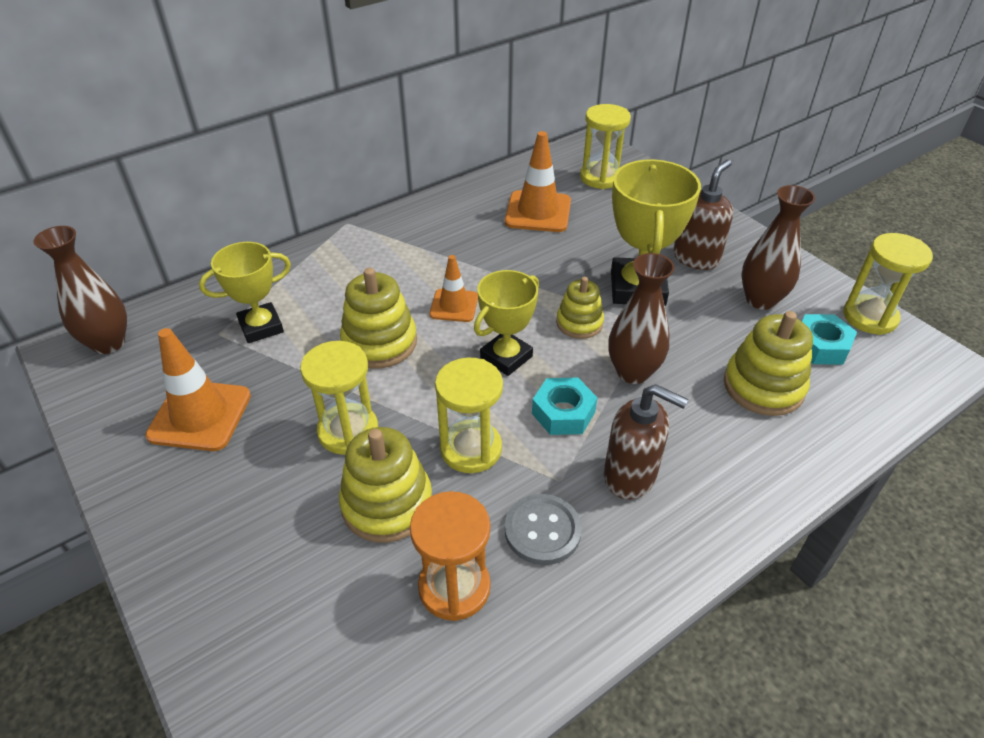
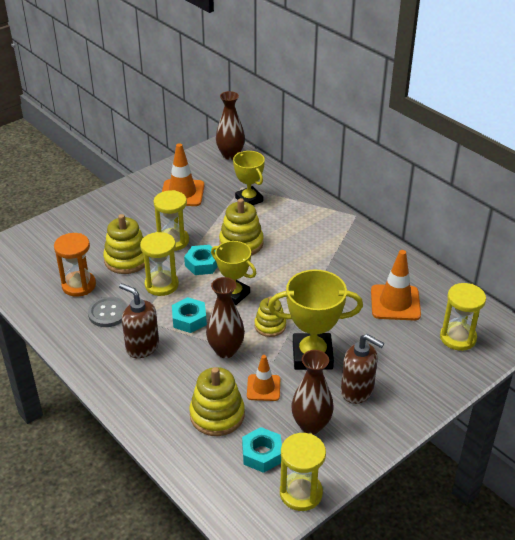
camera: 85 degrees right, 5 degrees down
orange traffic cone [430,255,478,322] -> orange traffic cone moved to [247,355,280,401]
brown soap dispenser [604,384,688,499] -> brown soap dispenser turned 105 degrees clockwise [119,283,159,358]
none -> turquoise nut [184,245,218,275]

